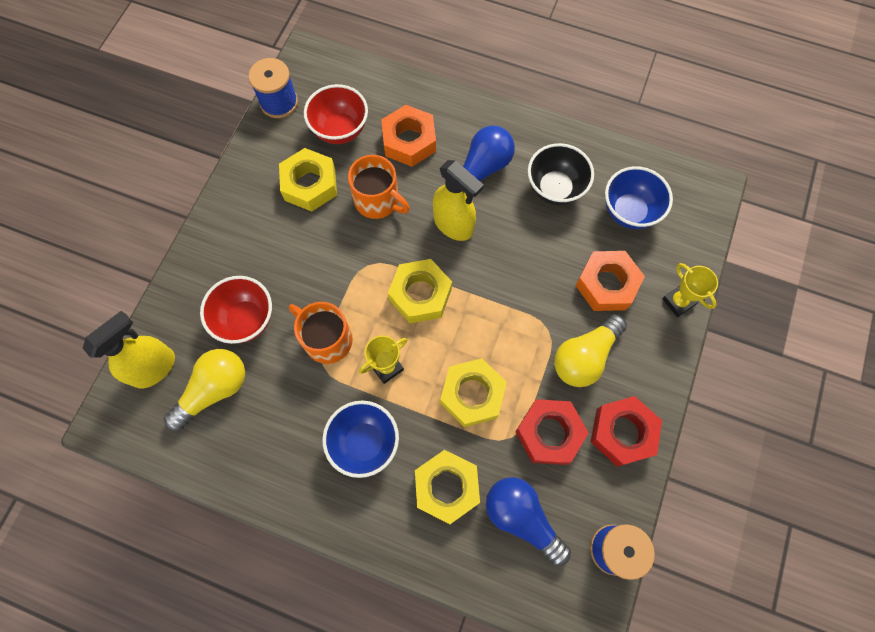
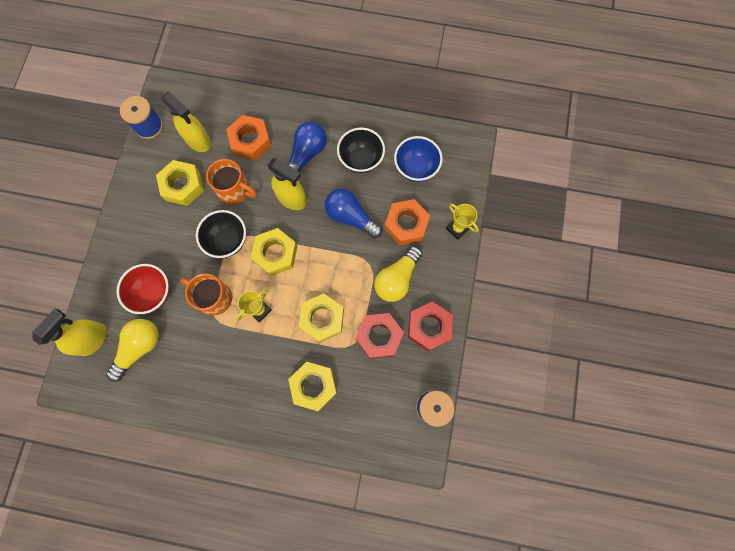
camera: 10 degrees left, 5 degrees up
red bowl [304,84,368,144] -> yellow spray bottle [161,92,211,152]
blue bowl [322,401,399,478] -> none
blue light bulb [486,477,571,566] -> blue light bulb moved to [325,189,382,238]
none -> black bowl [196,210,246,258]

